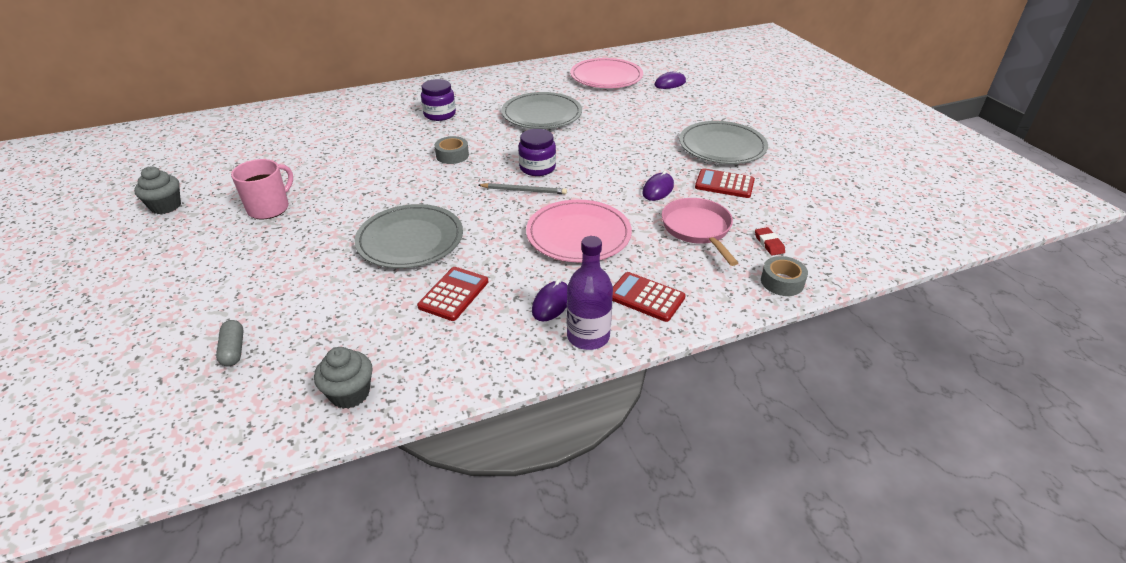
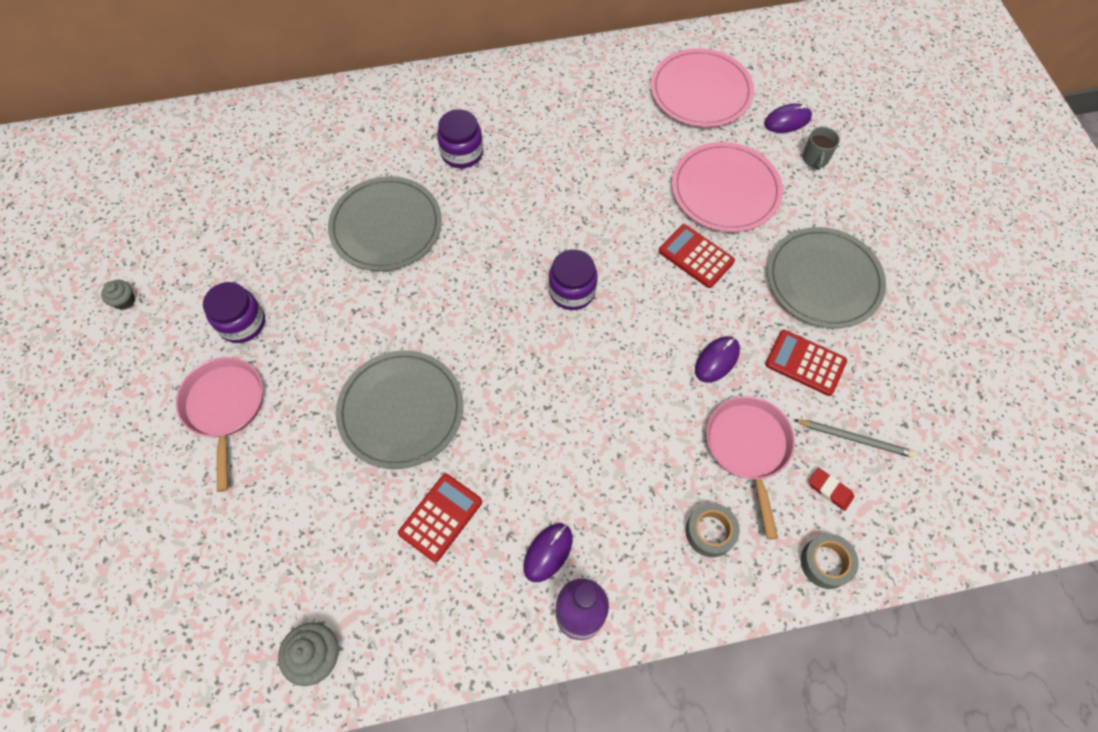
camera: 10 degrees right, 25 degrees up
grey cupcake [134,166,181,214] -> grey cupcake [101,280,135,310], size x0.61
grey capsule [216,320,244,366] -> none
pink mug [231,159,293,220] -> purple jar [203,282,265,343]
grey tape [435,136,469,164] -> grey tape moved to [686,503,740,557]
grey pencil [479,183,567,194] -> grey pencil moved to [793,419,915,458]
grey plate [502,92,582,129] -> grey plate moved to [328,176,442,271]
pink plate [526,199,632,263] -> pink plate moved to [672,142,783,232]
red calculator [612,272,685,322] -> red calculator moved to [659,224,735,288]
red eraser [755,227,785,255] -> red eraser turned 45 degrees counterclockwise [809,468,854,511]
none -> pink pan [176,357,263,492]
none -> grey mug [803,127,840,170]

